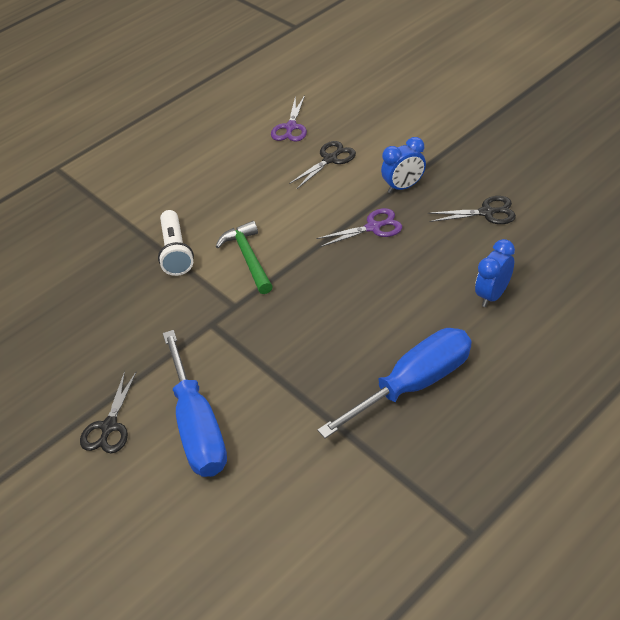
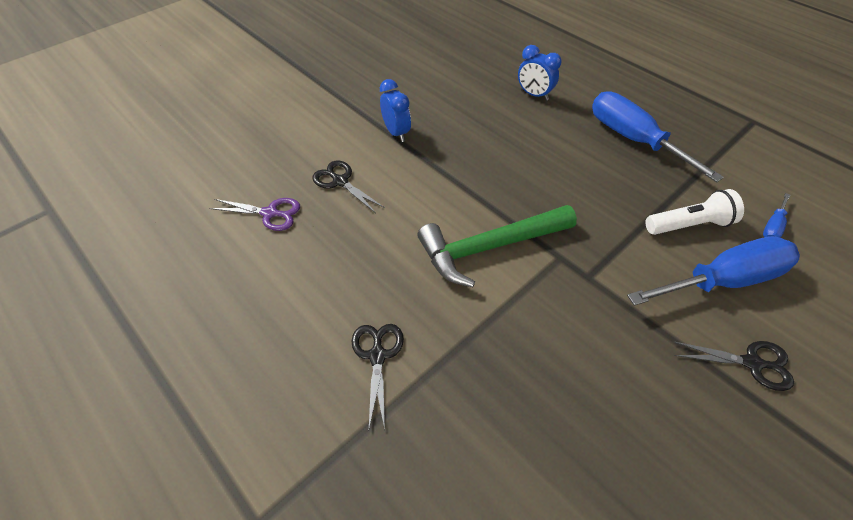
camera: 95 degrees left, 5 degrees up
white flashlight [158,210,194,276] -> white flashlight moved to [645,189,744,235]
green hammer [215,221,273,294] -> green hammer [417,205,577,287], size x1.52
purple scissors [316,208,402,247] -> none
black scissors [428,196,516,224] -> black scissors moved to [351,324,404,429]
none -> blue screwdriver [763,193,790,238]

